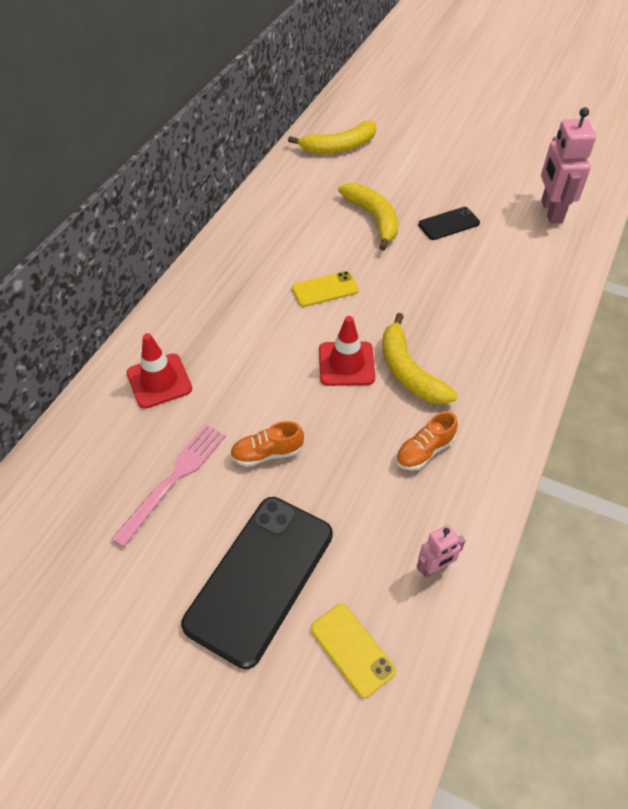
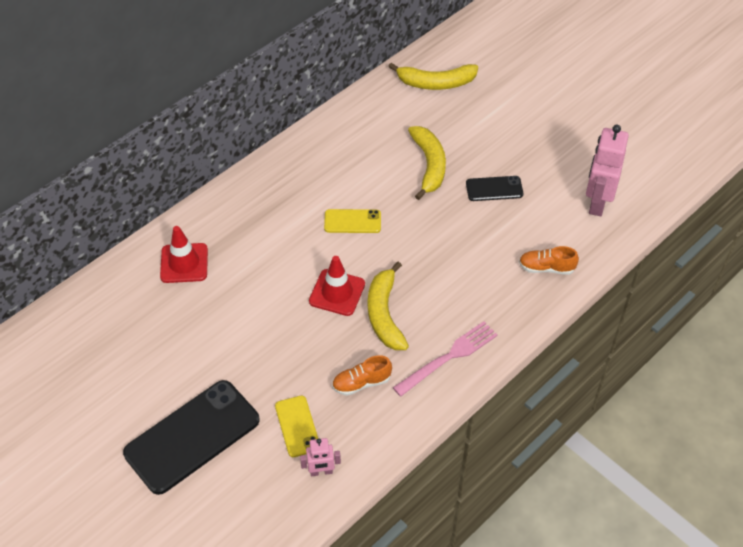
camera: 20 degrees right, 0 degrees up
pink fork [112,424,226,547] -> pink fork moved to [393,321,498,397]
orange shoe [230,421,304,467] -> orange shoe moved to [519,246,579,275]
yellow phone [311,604,396,698] -> yellow phone moved to [275,396,318,457]

